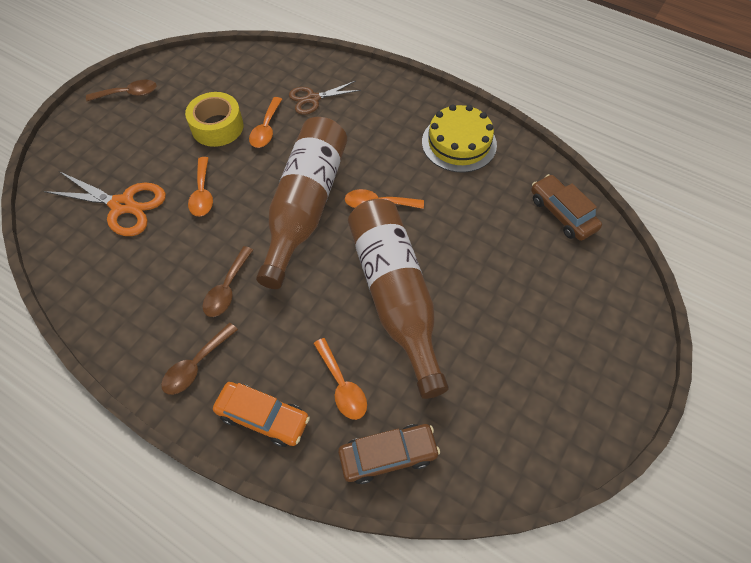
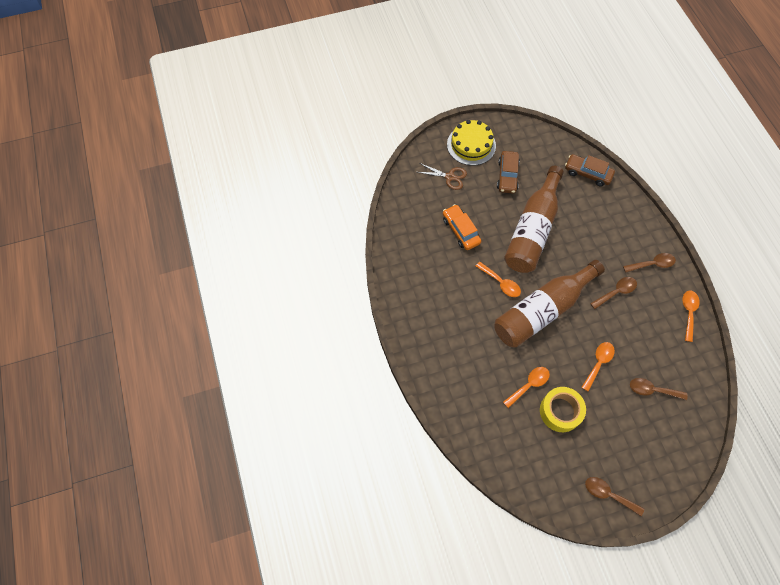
camera: 140 degrees left, 5 degrees up
orange scissors [44,171,166,236] -> brown spoon [630,378,688,400]
orange car [213,382,310,447] -> orange car moved to [443,204,481,250]
brown scissors [289,81,361,115] -> brown scissors moved to [418,163,467,190]
orange spoon [313,338,367,420] -> orange spoon moved to [682,291,700,342]
yellow cake [422,104,497,173] -> yellow cake moved to [447,120,496,166]
brown car [531,174,602,241] -> brown car moved to [497,151,520,194]

